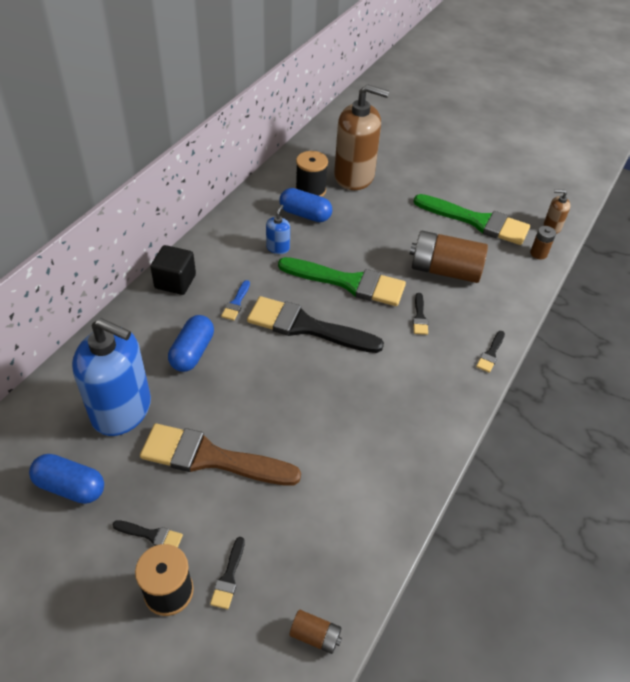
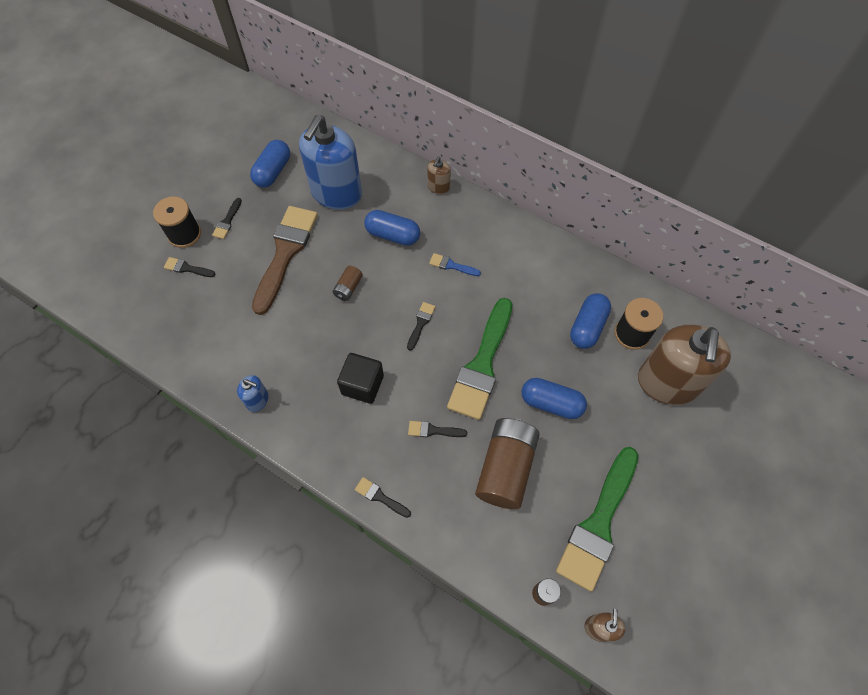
camera: 95 degrees right, 15 degrees up
black cube [150,245,196,295] -> black cube moved to [337,353,384,404]
black brush [247,296,384,353] -> black brush [407,302,436,351], size x0.41
blue soap dispenser [266,205,290,254] -> blue soap dispenser moved to [237,375,269,412]
brown battery [289,610,342,654] -> brown battery moved to [333,266,363,301]
none -> brown soap dispenser [427,157,451,194]
none -> blue capsule [521,378,587,419]

